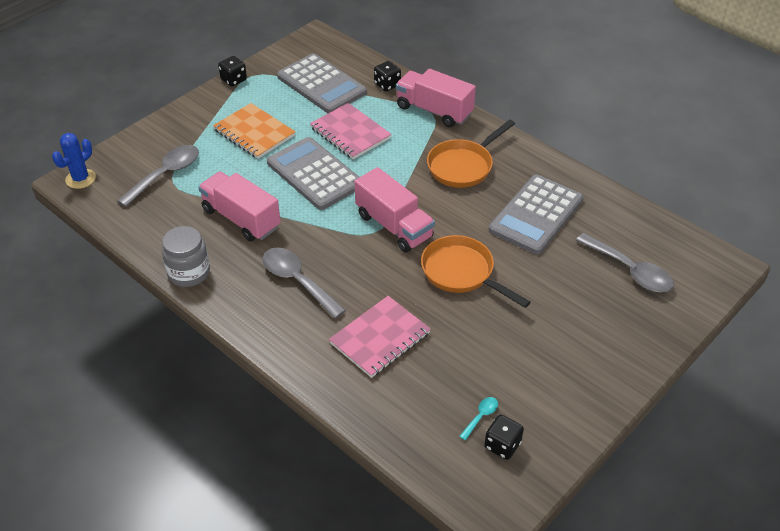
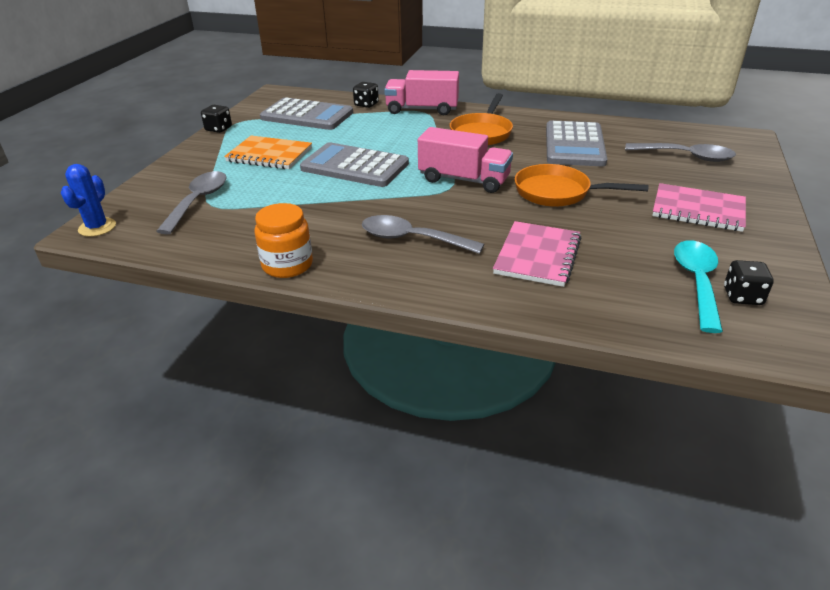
camera: 25 degrees left, 10 degrees down
grey jar [162,226,210,287] -> orange jar [255,203,313,278]
pink truck [198,172,281,242] -> none
pink notebook [310,103,392,159] -> pink notebook moved to [652,183,746,232]
turquoise spoon [459,397,498,440] -> turquoise spoon [674,240,723,333], size x2.17

